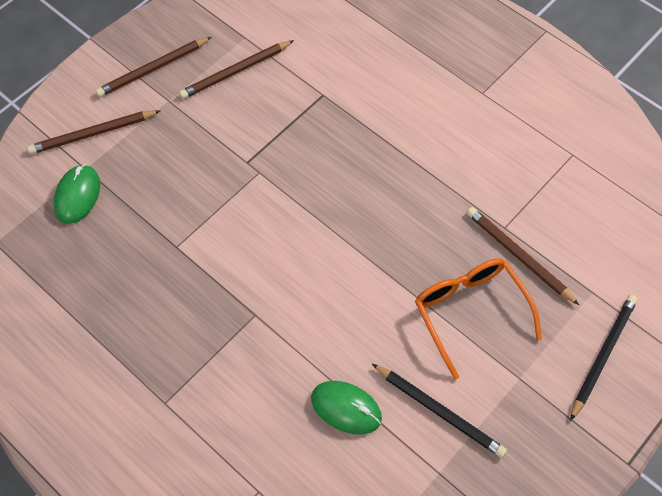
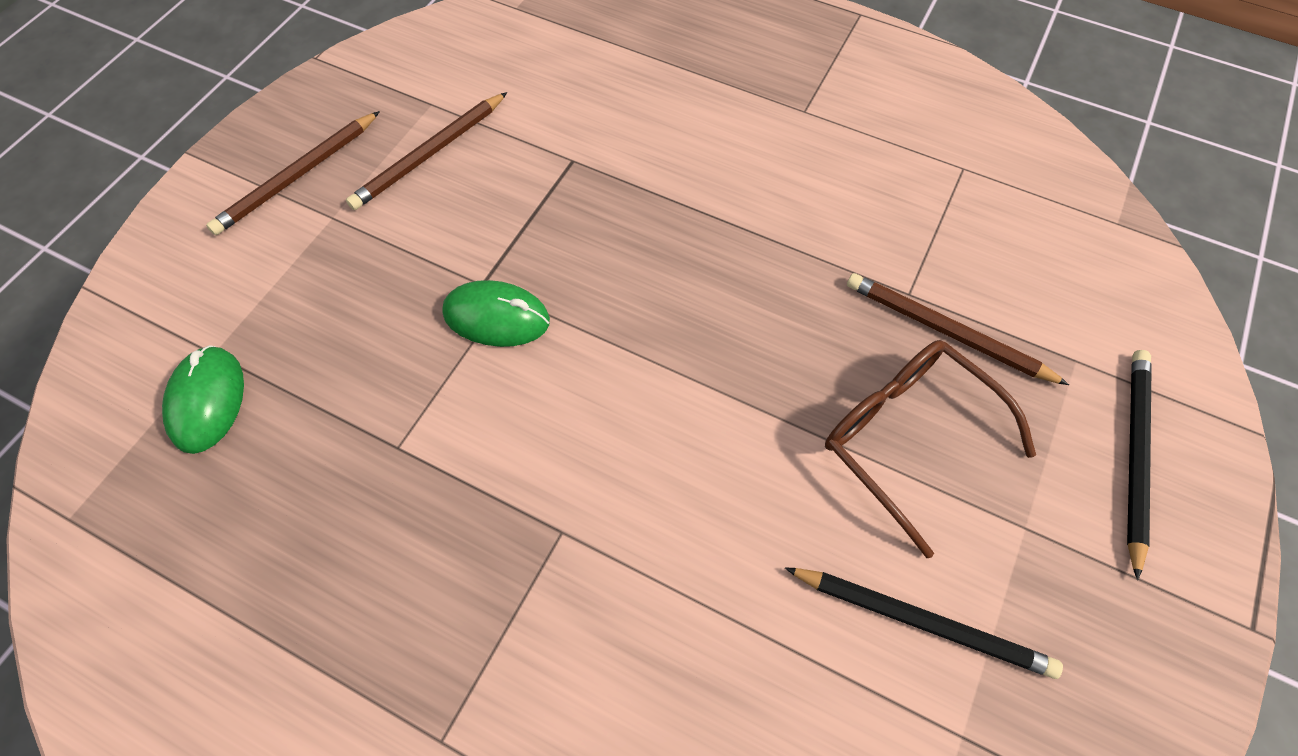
camera: 15 degrees left, 0 degrees up
brown pencil [27,110,160,154] -> none
green mouse [311,381,382,435] -> green mouse moved to [442,280,550,347]
orange glasses [415,258,542,379] -> brown glasses [825,340,1036,558]

